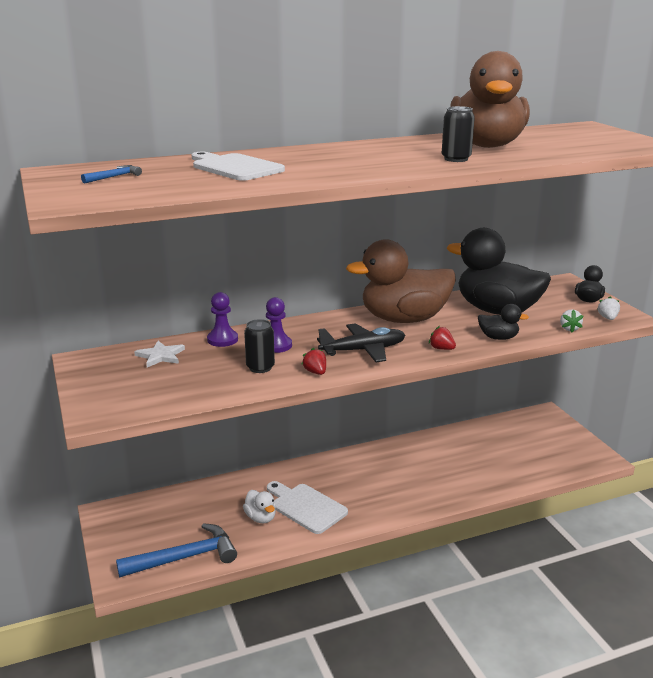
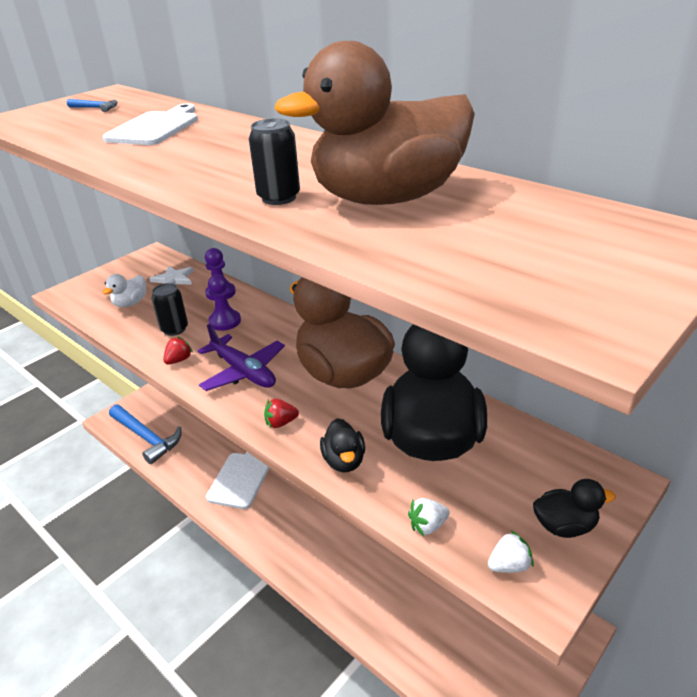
camera: 65 degrees right, 10 degrees up
white duck [243,490,276,523] -> white duck moved to [102,274,146,307]
black plane [317,323,405,362] -> purple plane [198,324,285,391]
red strawberry [429,326,456,350] -> red strawberry turned 120 degrees counterclockwise [264,399,299,428]

